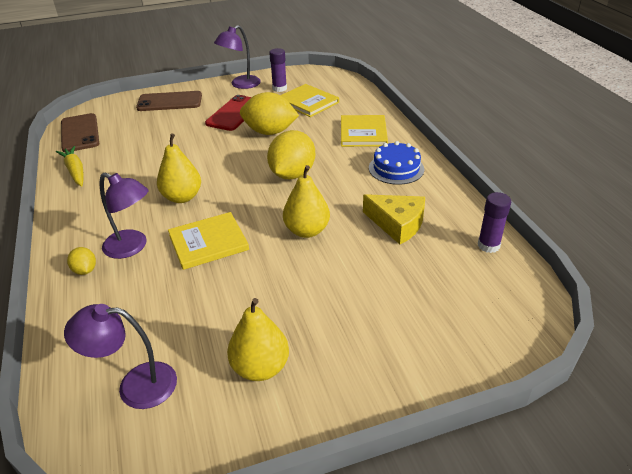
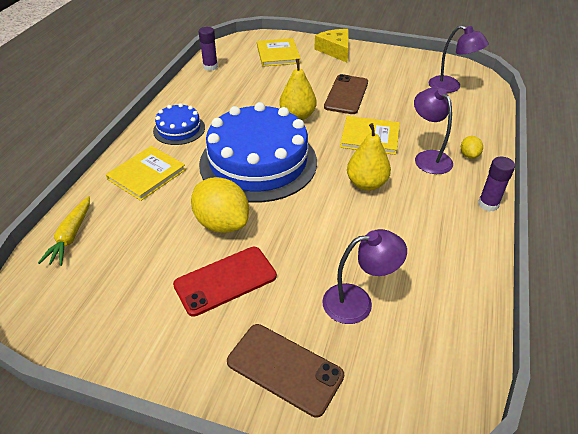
camera: 145 degrees left, 5 degrees up
yellow carrot [56,146,83,187] -> yellow carrot moved to [38,196,90,266]
brown phone [61,113,99,152] -> brown phone moved to [324,74,368,114]
purple lamp [214,25,261,89] -> purple lamp moved to [322,229,407,324]
yellow pear [227,298,289,381] -> none
yellow lemon [267,130,315,180] -> blue cake [199,102,317,203]
purple glue stick [269,48,287,92] -> purple glue stick moved to [478,157,515,212]
yellow book [281,84,339,117] -> yellow book moved to [257,38,301,67]
yellow cheese [363,194,425,244] -> yellow cheese moved to [314,29,348,62]

